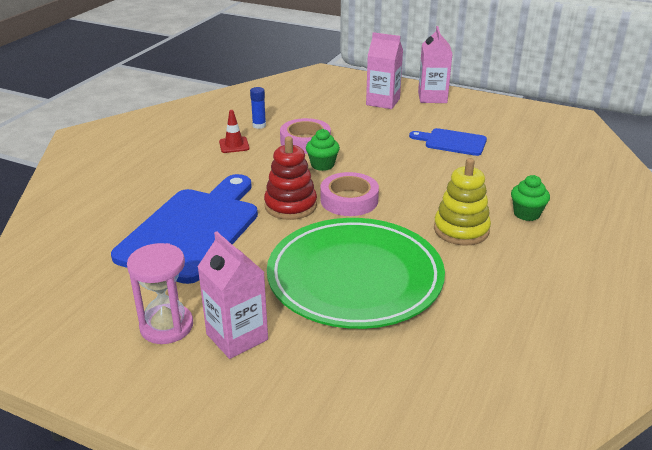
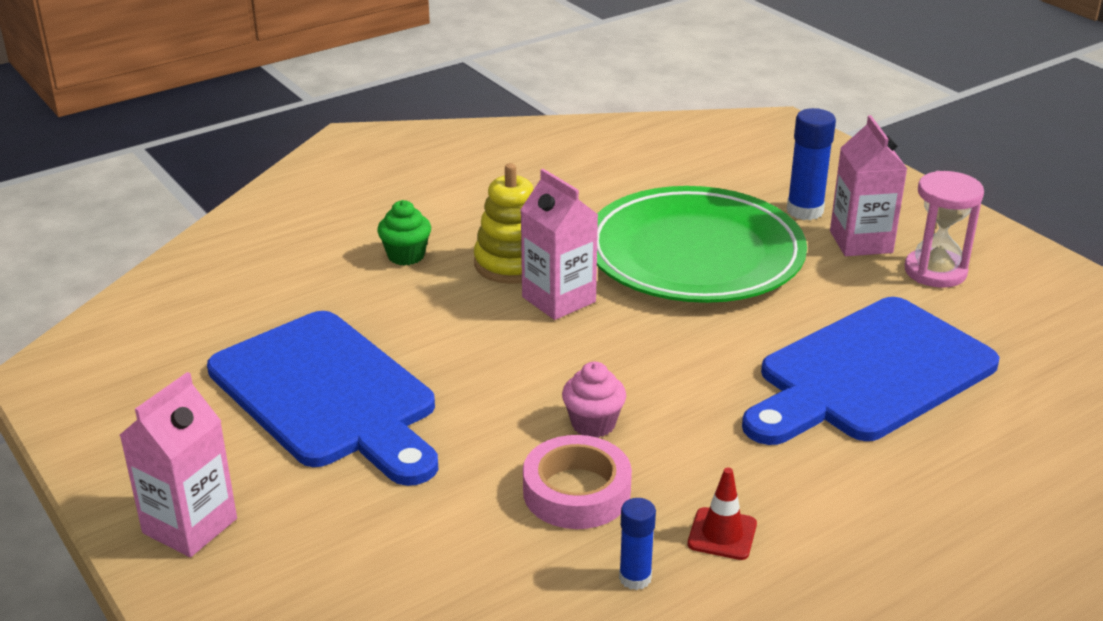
camera: 150 degrees left, 0 degrees up
red stacking toy [264,136,317,220] -> none
green cupcake [306,129,340,171] -> pink cupcake [562,362,626,438]
pink tape [320,172,379,216] -> none
pink carton [366,32,403,109] -> pink carton moved to [520,169,598,320]
blue cutting board [409,128,487,156] -> blue cutting board [207,311,438,486], size x1.97
none -> blue glue stick [787,108,836,220]

